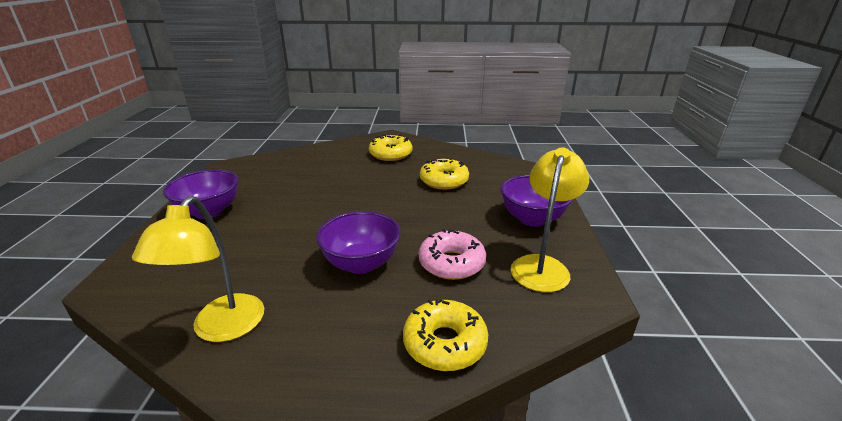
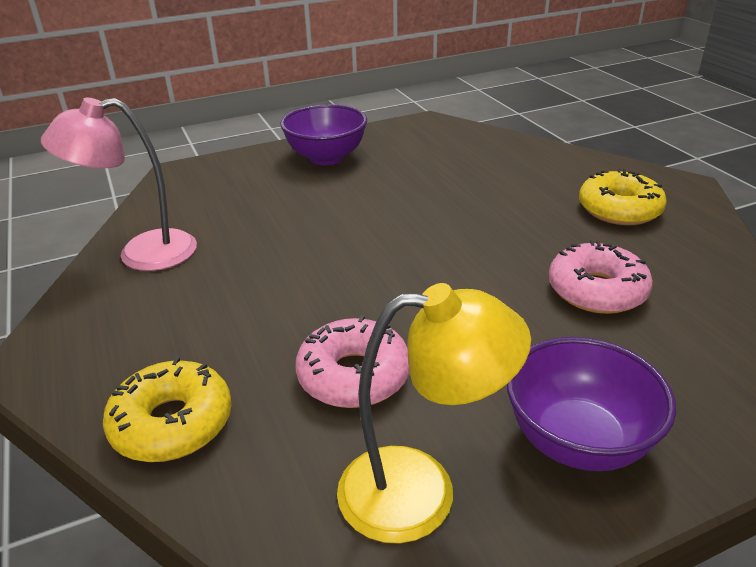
camera: 65 degrees right, 5 degrees up
yellow lamp [132,196,264,342] -> pink lamp [41,98,197,271]
purple bowl [316,211,401,274] -> none
yellow donut [420,158,469,190] -> pink donut [549,240,653,314]

